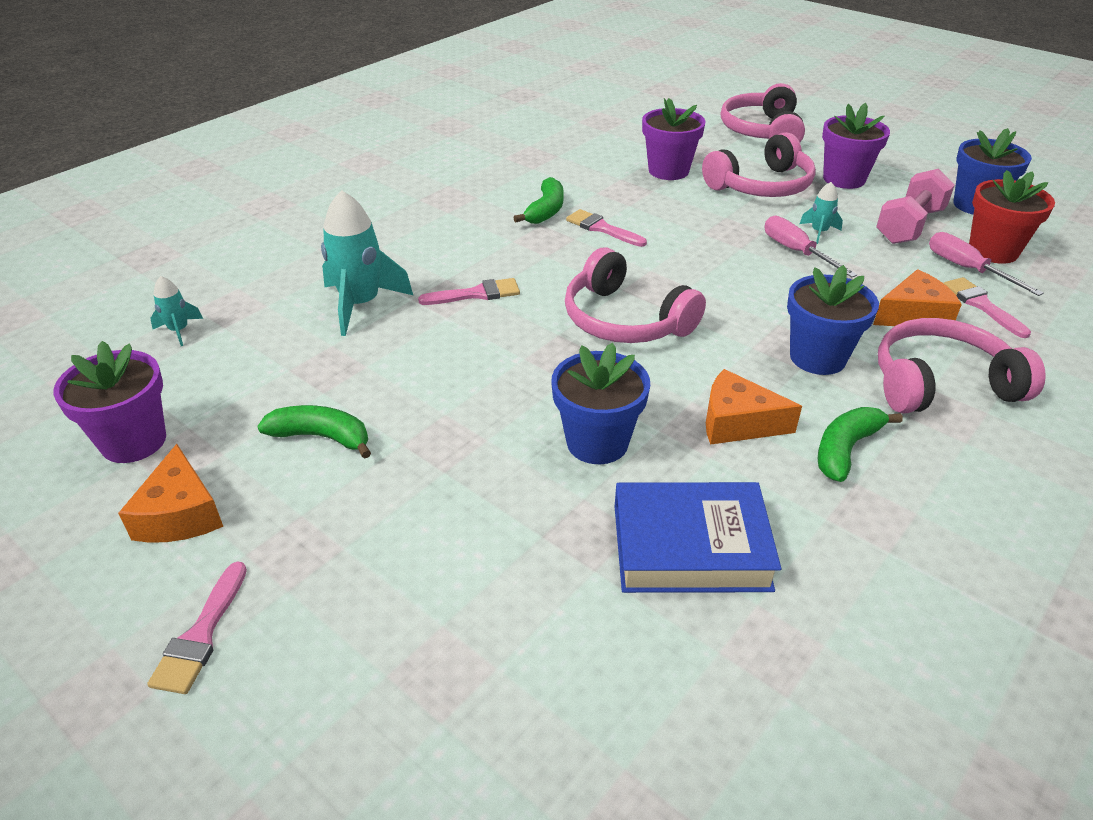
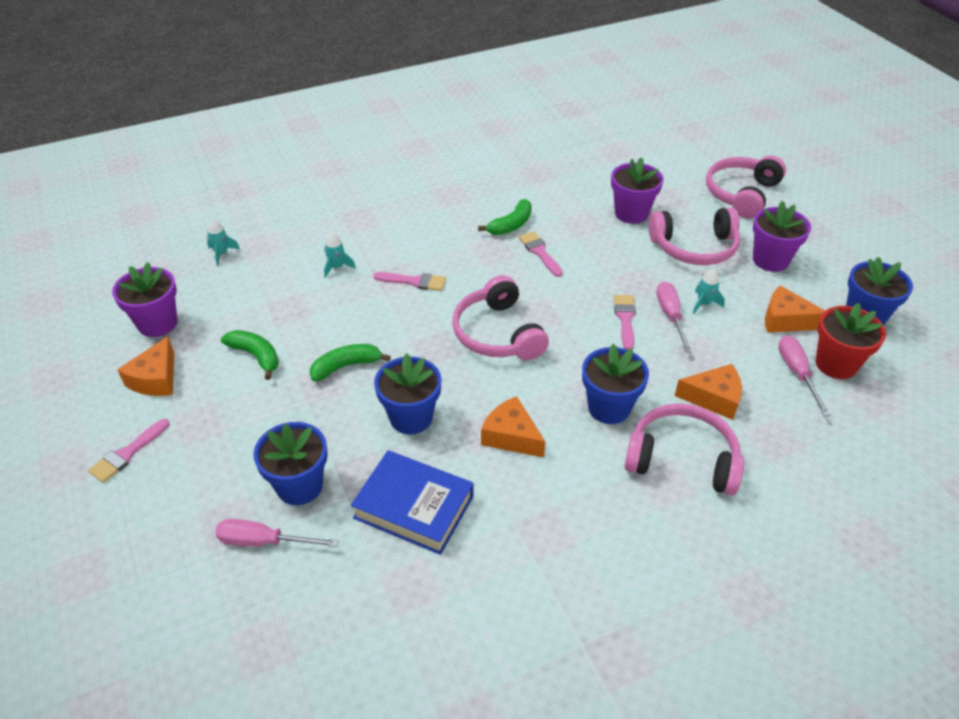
camera: 25 degrees right, 5 degrees up
turquoise rocket [321,190,413,336] -> turquoise rocket [324,233,356,278], size x0.50
green banana [818,407,903,482] -> green banana moved to [309,344,391,381]
pink dumbbell [876,169,955,244] -> orange cheese [765,285,825,333]
pink brush [943,277,1031,338] -> pink brush moved to [614,295,636,350]
none -> pink screwdriver [215,519,339,547]
none -> blue flower pot [253,422,328,505]

